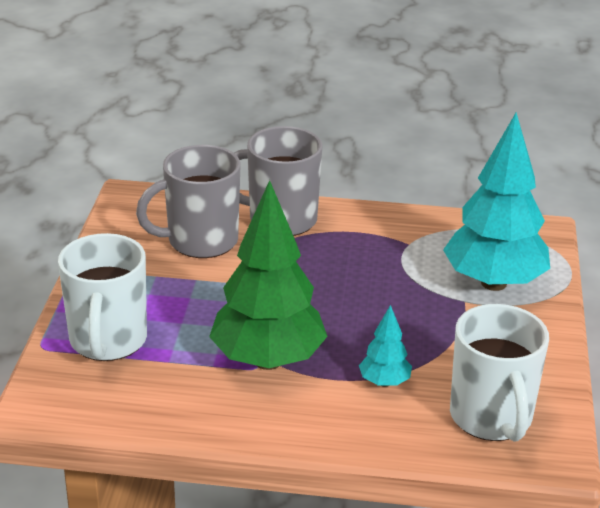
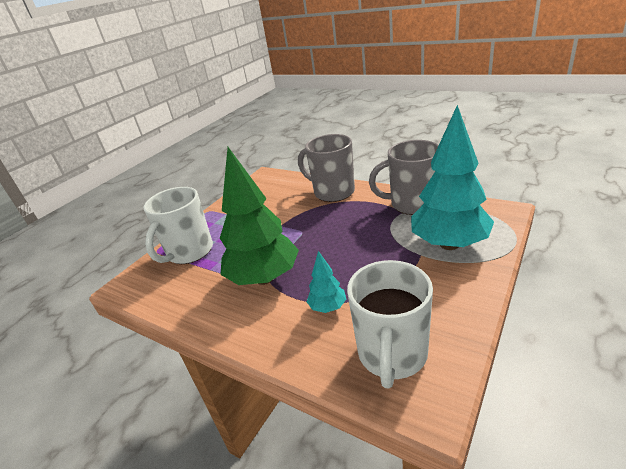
camera: 30 degrees right, 0 degrees up
grey mug [136,145,240,258] -> grey mug moved to [369,140,439,215]

